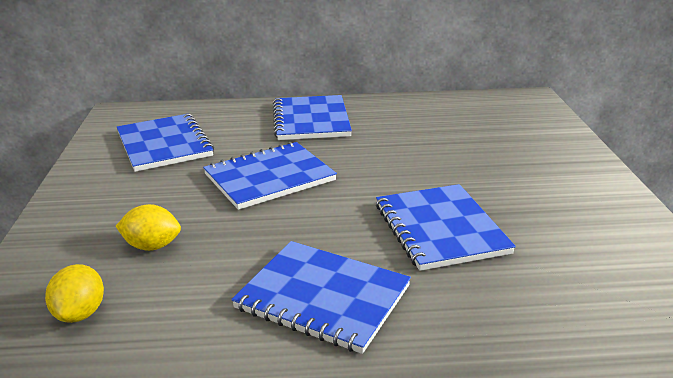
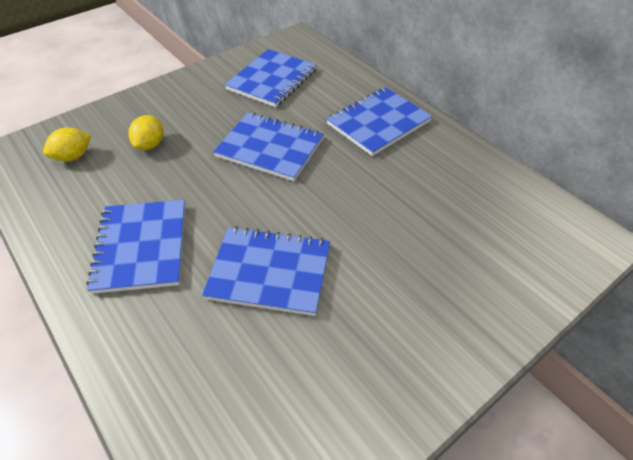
camera: 55 degrees right, 20 degrees up
yellow lemon [116,204,181,251] -> yellow lemon turned 45 degrees clockwise [128,115,163,150]
blue notebook [376,184,516,271] -> blue notebook turned 60 degrees clockwise [202,226,330,316]

